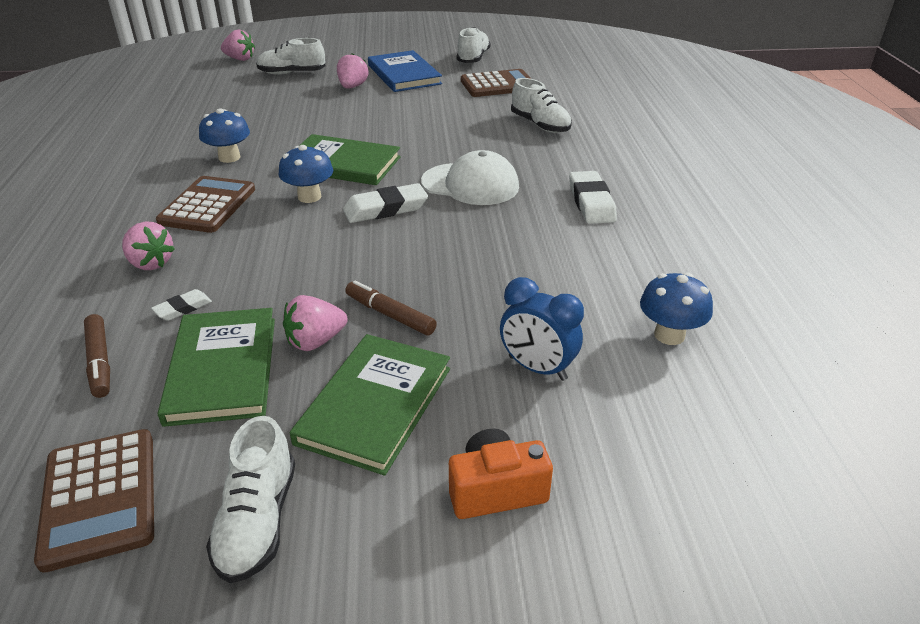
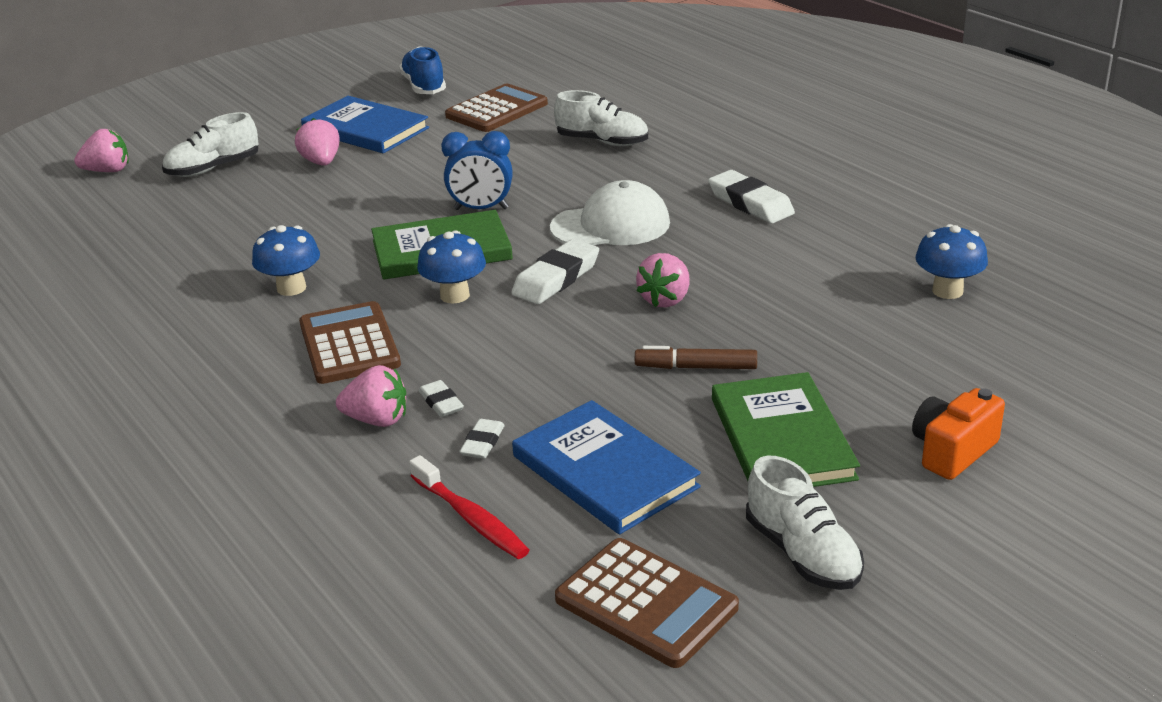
camera: 30 degrees left, 5 degrees down
brown marker [84,314,110,398] -> red toothbrush [409,455,530,559]
green book [158,308,275,427] -> blue book [512,400,701,535]
pink strawberry [283,295,348,351] -> pink strawberry moved to [636,253,690,307]
white shoe [456,27,491,63] -> blue shoe [399,46,446,94]
blue clock [500,277,584,381] -> blue clock moved to [441,131,513,210]
none -> white eraser [418,380,464,417]

